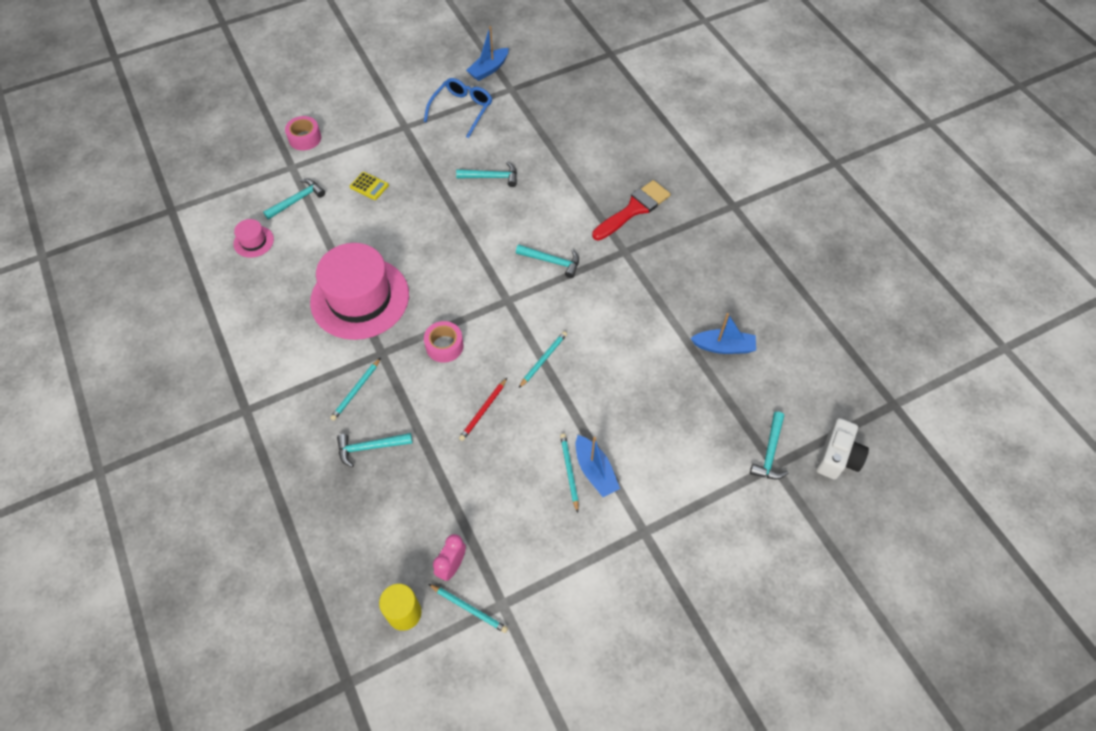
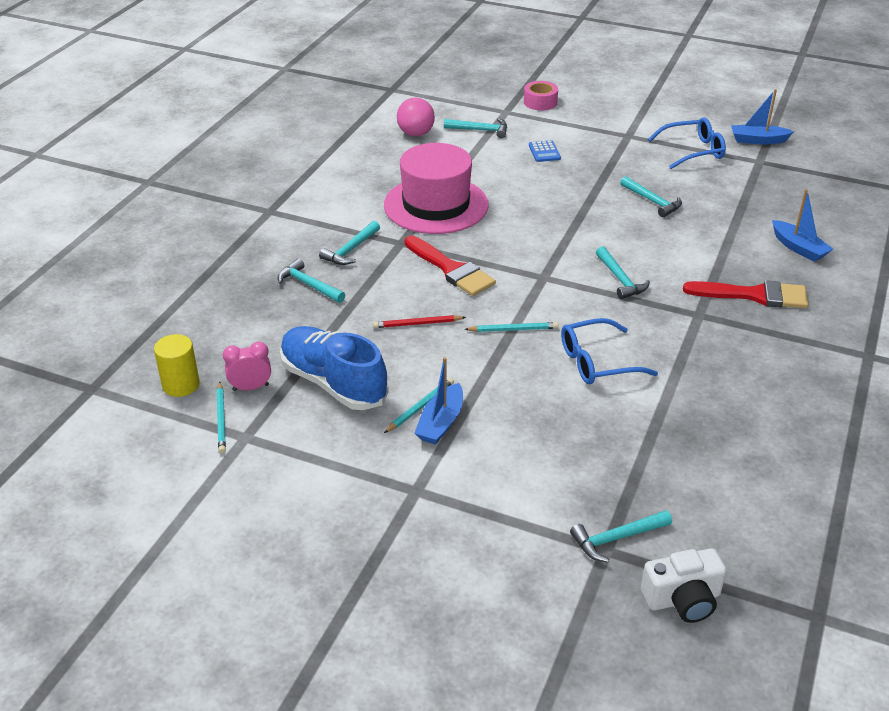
camera: 50 degrees right, 20 degrees down
pink hat [233,219,274,258] -> pink ball [397,98,435,136]
turquoise pencil [330,358,381,421] -> turquoise hammer [319,221,380,265]
yellow calculator [350,172,389,200] -> blue calculator [529,140,561,162]
pink tape [424,321,464,363] -> red brush [405,236,496,296]
blue boat [690,313,756,354] -> blue boat moved to [772,189,833,262]
none -> blue shoe [280,326,389,410]
none -> blue glasses [561,318,658,384]

